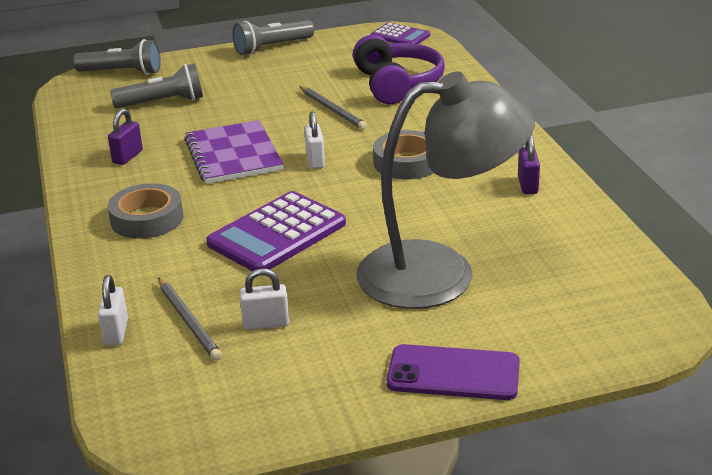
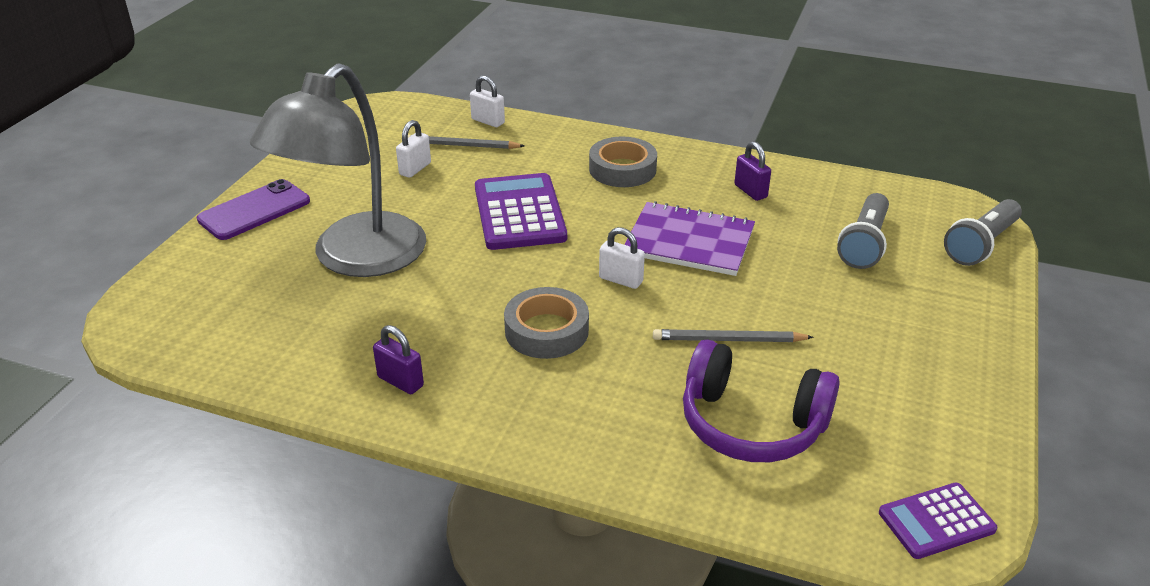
camera: 125 degrees right, 5 degrees up
grey flashlight [232,20,314,55] -> none

